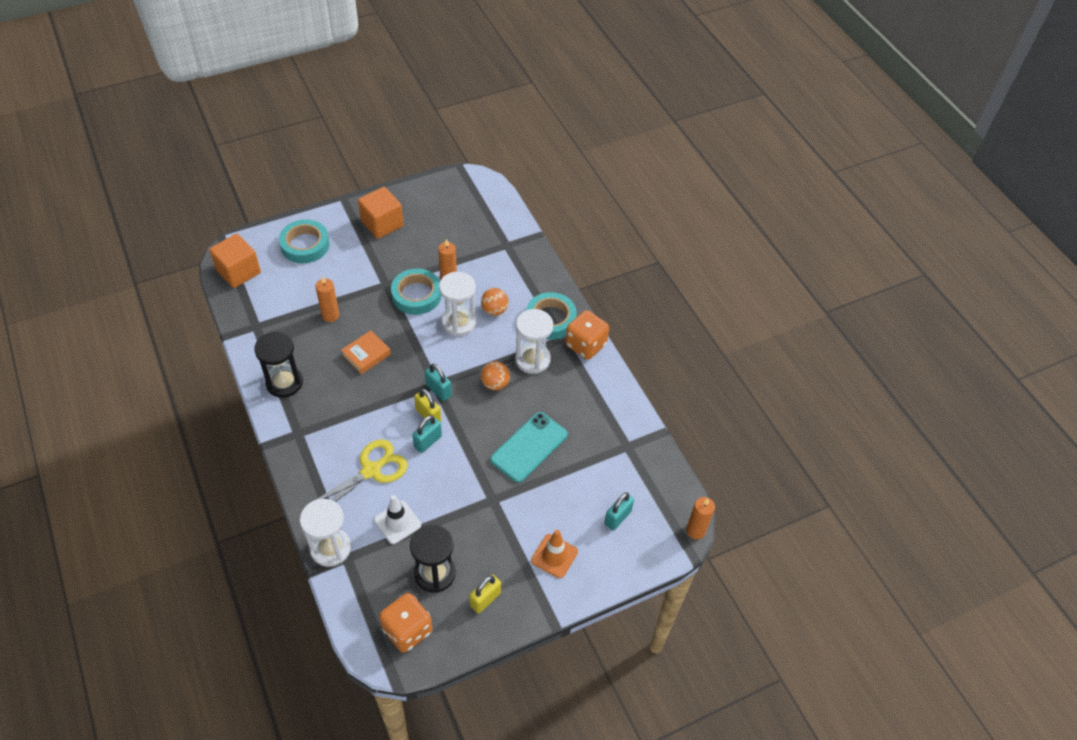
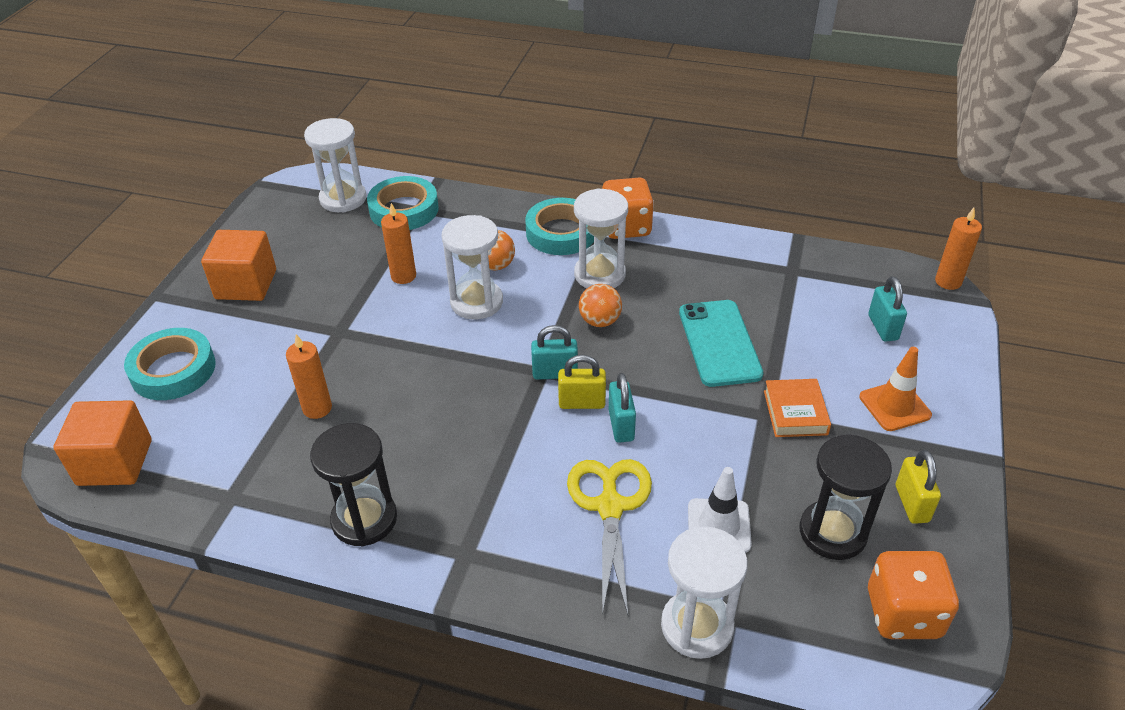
camera: 45 degrees left, 10 degrees down
orange book [341,330,391,374] -> orange book moved to [764,379,831,437]
turquoise tape [391,268,442,315] -> turquoise tape moved to [367,176,439,230]
none -> white hourglass [304,118,367,212]

